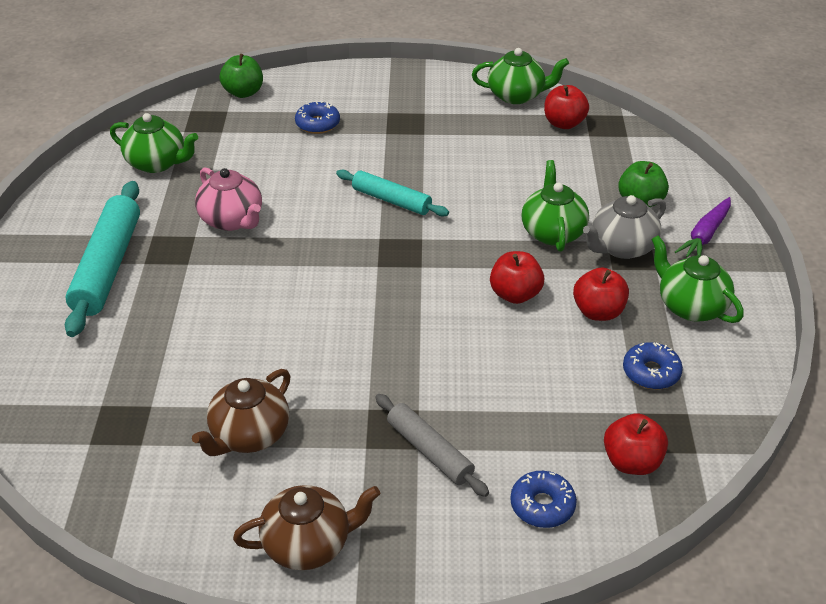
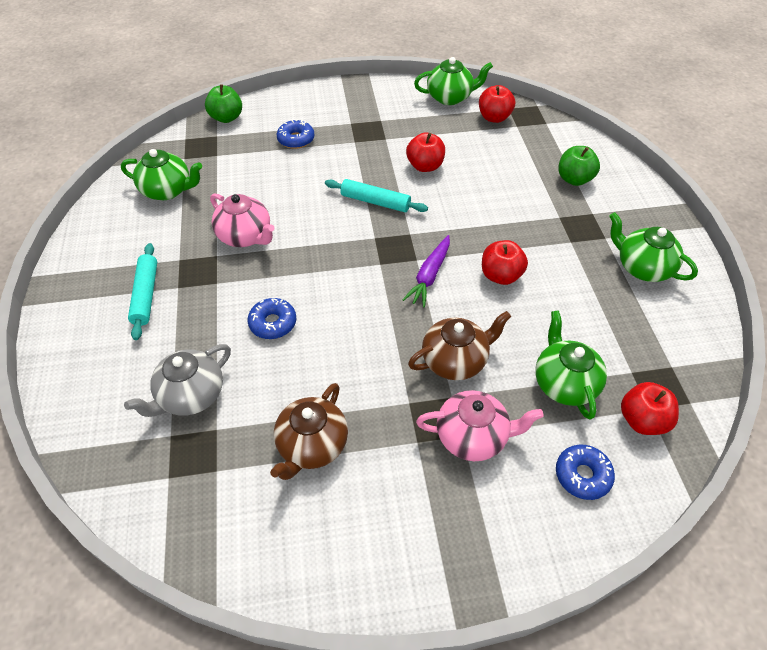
camera: 10 degrees left, 10 degrees up
turquoise rolling pin [65,181,140,337] -> turquoise rolling pin [128,243,157,340], size x0.61
brown teapot [233,485,380,570] -> brown teapot moved to [408,311,511,380]
grey rolling pin [375,394,489,497] -> pink teapot [416,390,544,461]
green teapot [522,160,589,252] -> green teapot moved to [535,310,607,420]
red apple [573,267,629,321] -> red apple moved to [406,132,445,172]
grey teapot [583,195,666,259] -> grey teapot moved to [124,344,231,417]
blue donut [623,342,683,389] -> blue donut moved to [248,298,296,339]
purple carrot [675,197,731,258] -> purple carrot moved to [402,235,450,308]

